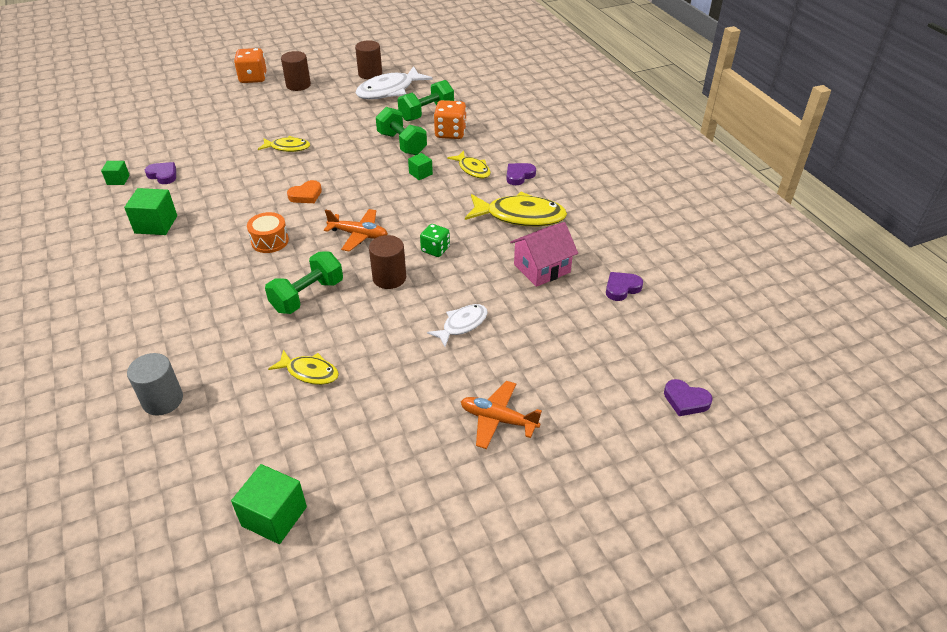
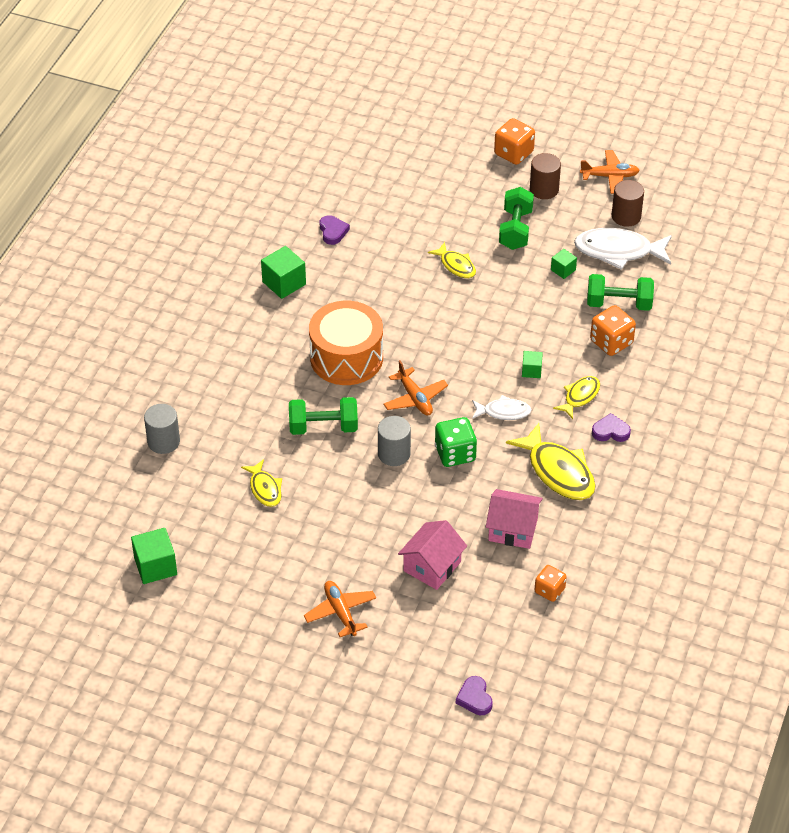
camera: 45 degrees right, 5 degrees up
green cube [101,161,130,185] -> green cube moved to [551,249,577,279]
orange drum [247,212,289,253] -> orange drum [309,301,383,385], size x2.03
orange heart [287,180,322,203] -> none
brown cylinder [369,235,406,289] -> grey cylinder [378,416,411,466]
green dumbbell [376,107,427,155] -> green dumbbell moved to [499,187,534,250]
green dice [420,224,450,257] -> green dice [435,417,477,467], size x1.52
white fish [427,304,488,347] -> white fish moved to [472,395,531,420]
yellow fish [447,151,491,178] -> yellow fish turned 150 degrees counterclockwise [553,376,600,419]
purple heart [606,272,643,301] -> orange dice [534,565,567,602]
none -> pink house [398,520,467,590]
none -> orange plane [580,150,640,194]

